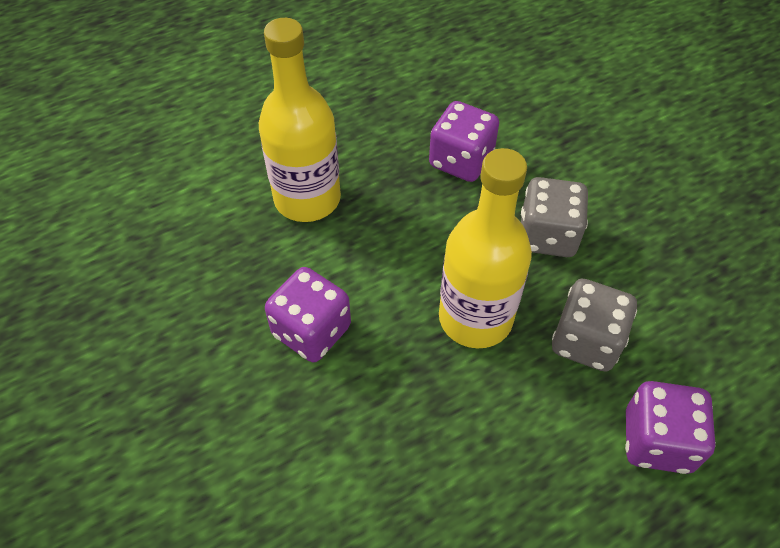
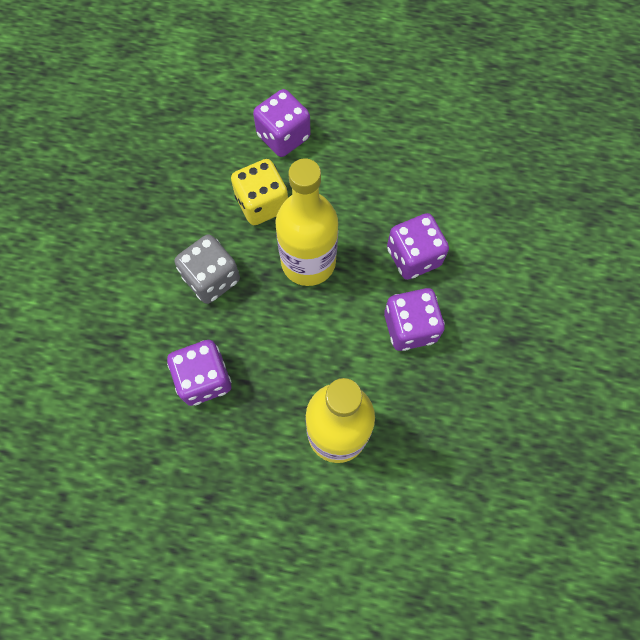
camera: 140 degrees left, 15 degrees up
grey dice [552,279,637,371] -> yellow dice [231,159,288,225]
none -> purple dice [387,213,449,280]

